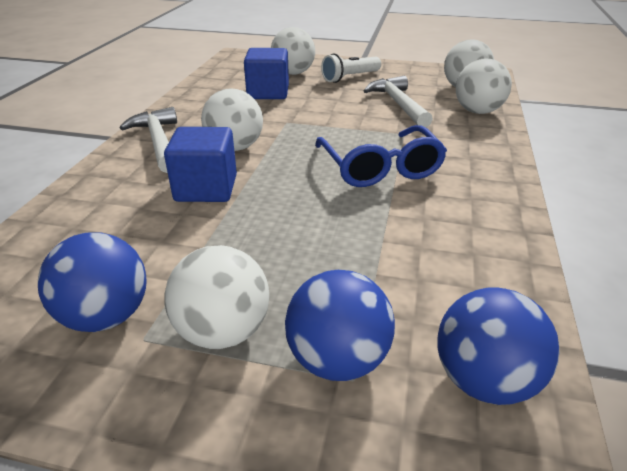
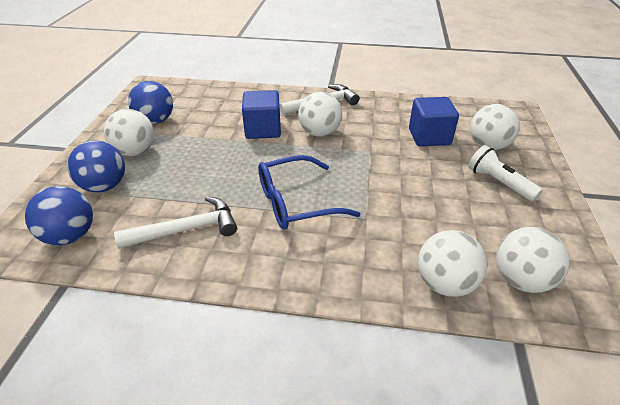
camera: 85 degrees right, 5 degrees up
white hammer [364,76,433,128] -> white hammer moved to [114,197,237,249]

